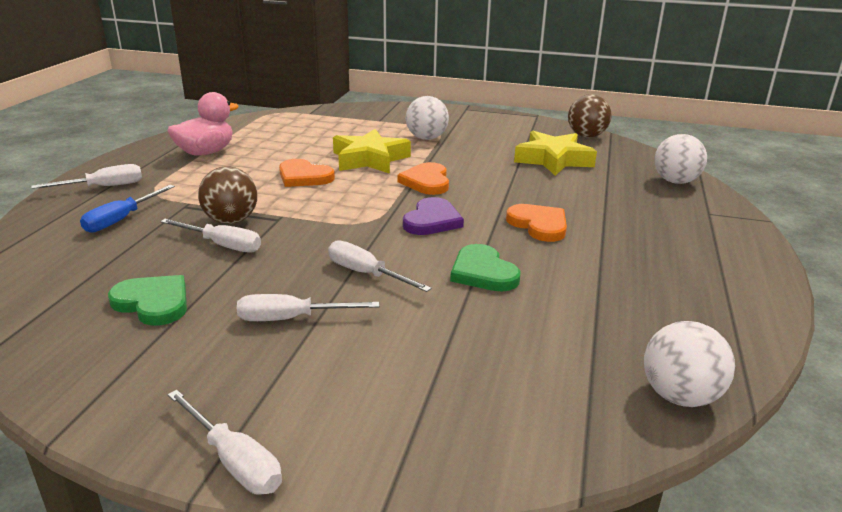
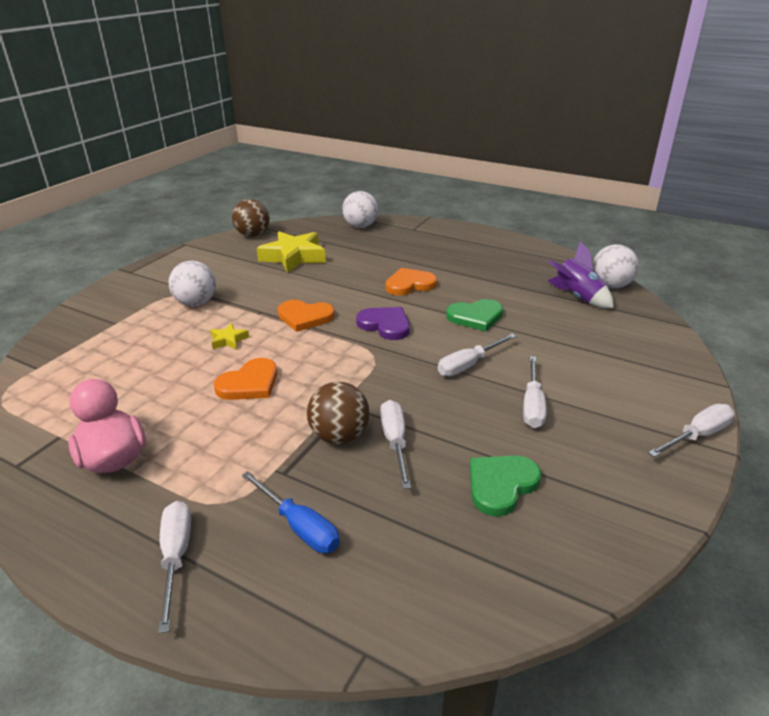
camera: 75 degrees left, 5 degrees up
white screwdriver [160,219,261,253] -> white screwdriver turned 45 degrees counterclockwise [380,400,411,489]
yellow star [333,129,411,174] -> yellow star [210,323,249,349], size x0.46
none -> purple rocket [547,241,614,308]

